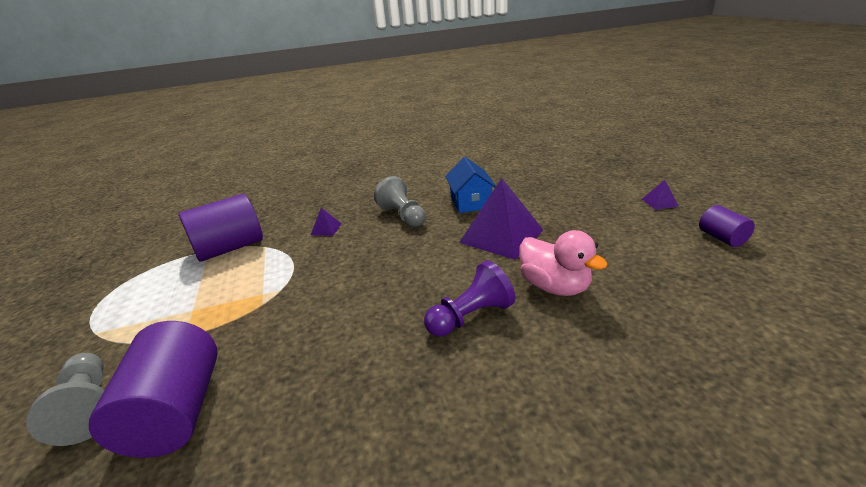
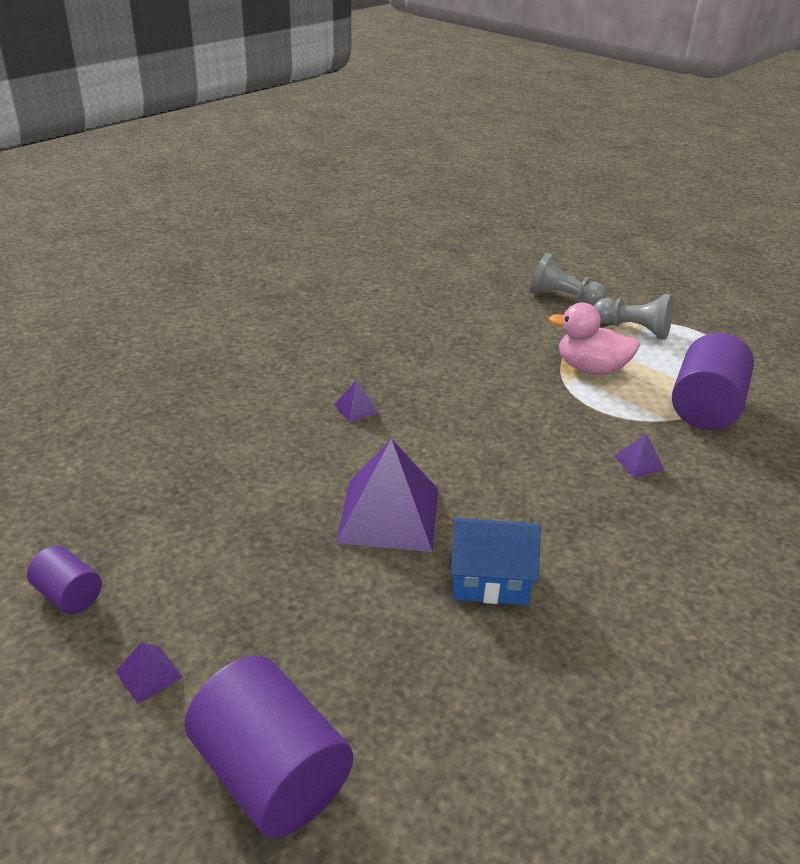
camera: 145 degrees right, 5 degrees up
purple cylinder [89,321,218,458] -> purple cylinder moved to [184,656,353,838]
grey pawn [374,176,426,227] -> grey pawn moved to [594,294,674,340]
purple pawn [424,261,516,337] -> purple pyramid [334,380,379,422]
blue house [445,157,496,213] -> blue house turned 45 degrees counterclockwise [451,518,541,605]
pink duck [519,230,608,296] -> pink duck moved to [549,303,640,375]

